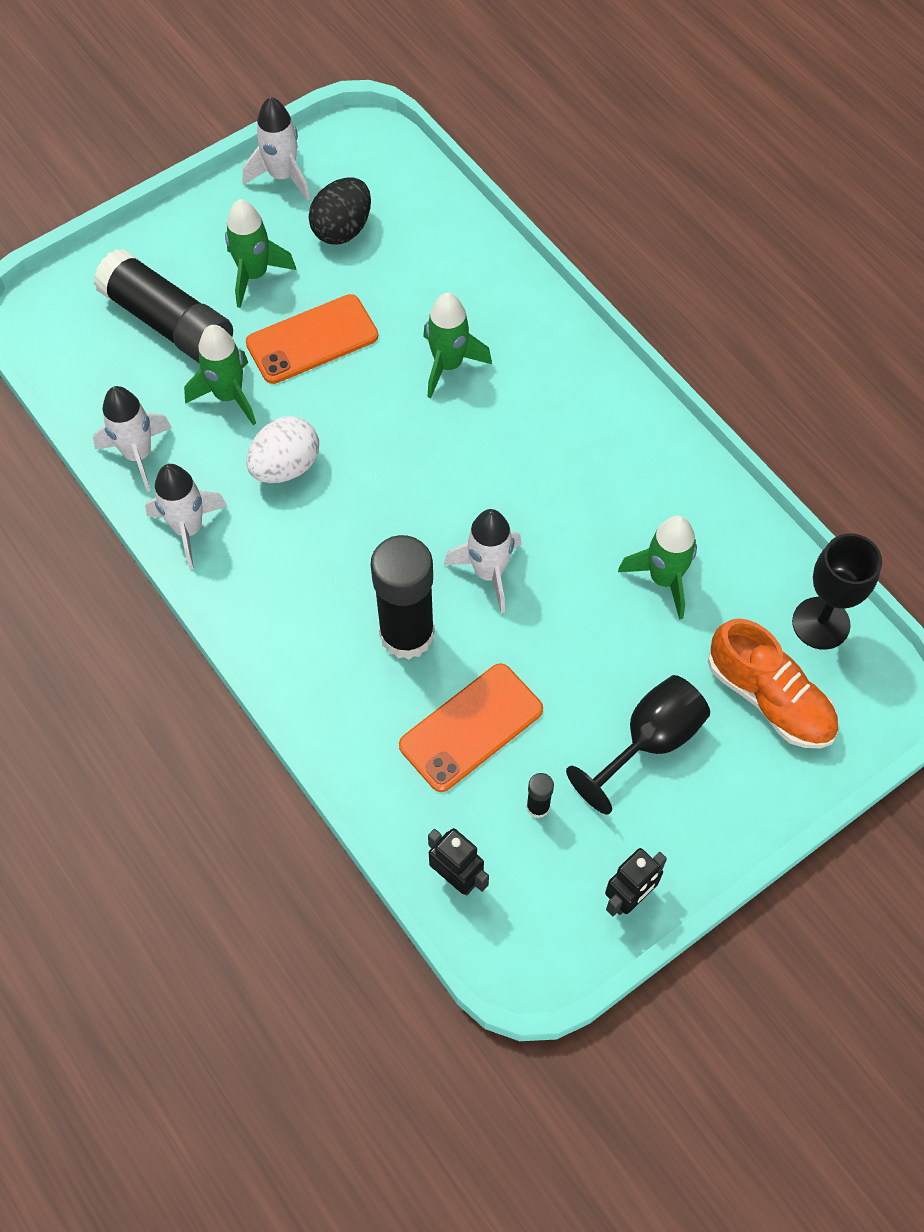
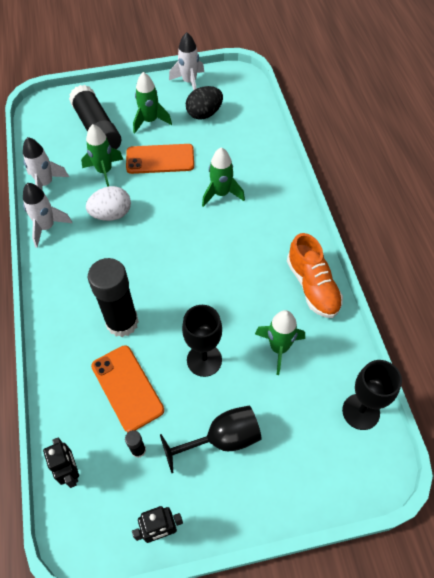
camera: 25 degrees right, 5 degrees down
orange phone [399,663,543,792] -> orange phone turned 75 degrees clockwise [91,345,164,432]
white rocket [444,509,522,613] -> none
orange shoe [708,618,838,749] -> orange shoe moved to [287,233,343,318]
none -> black goblet [182,305,222,377]

